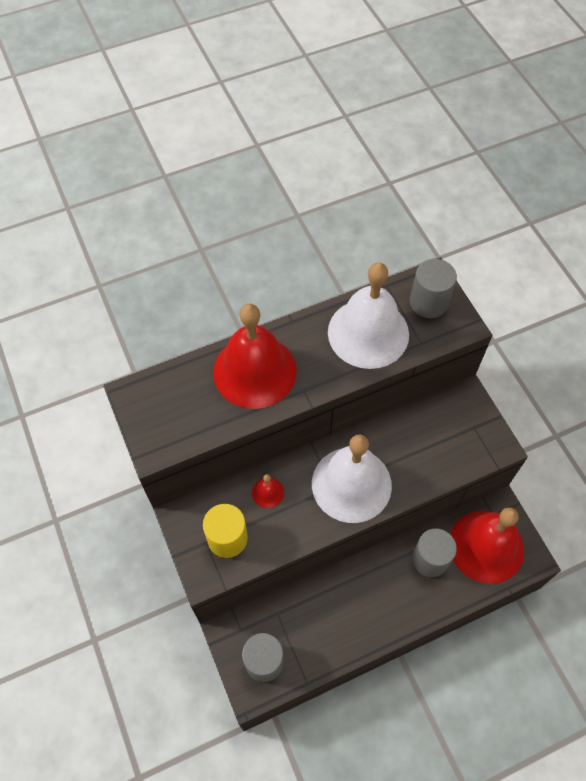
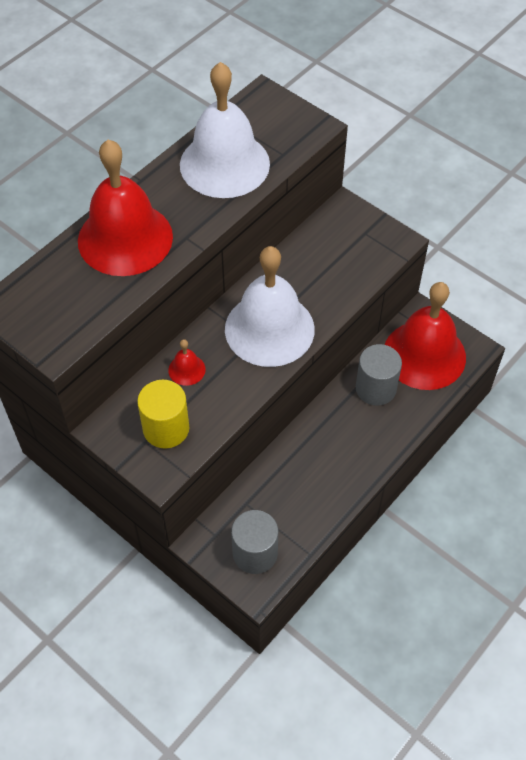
camera: 25 degrees left, 5 degrees down
grey cylinder [410,259,457,318] -> none

